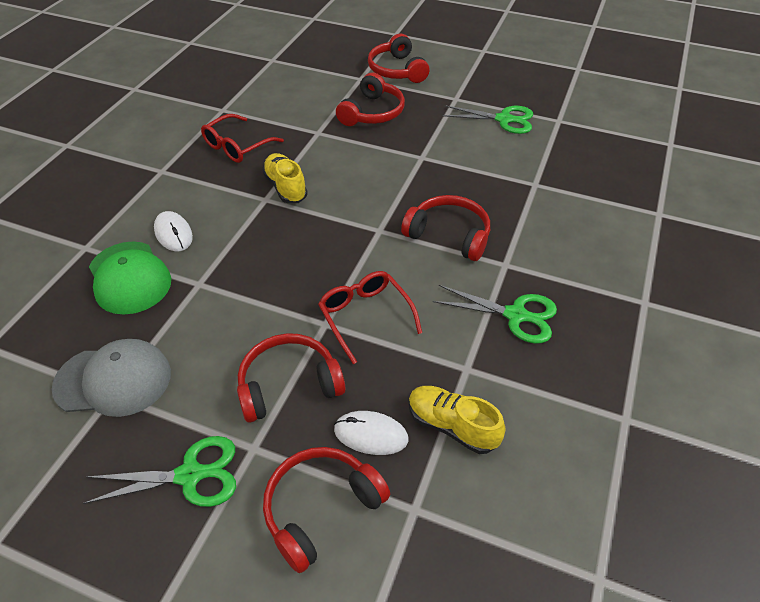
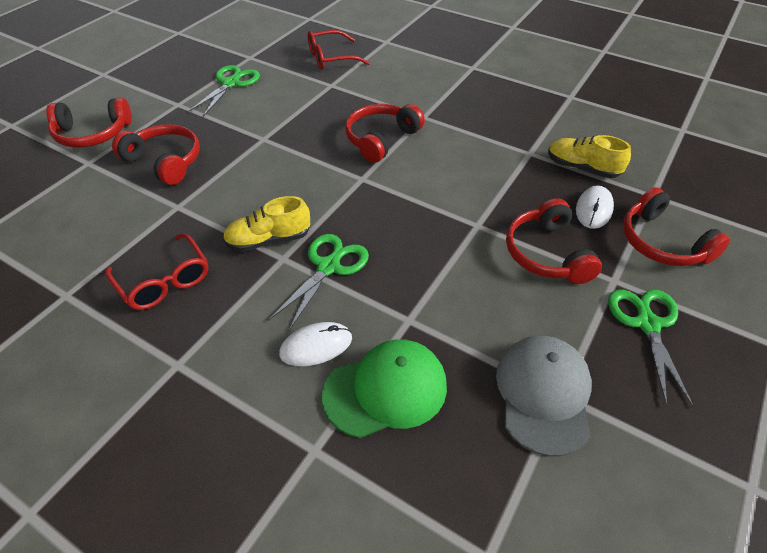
camera: 80 degrees left, 0 degrees up
red glasses [318,271,422,364] -> red glasses moved to [308,30,370,69]
yellow shoe [409,386,506,454] -> yellow shoe turned 75 degrees clockwise [548,135,631,178]
green scissors [433,285,557,344] -> green scissors moved to [268,234,369,331]

